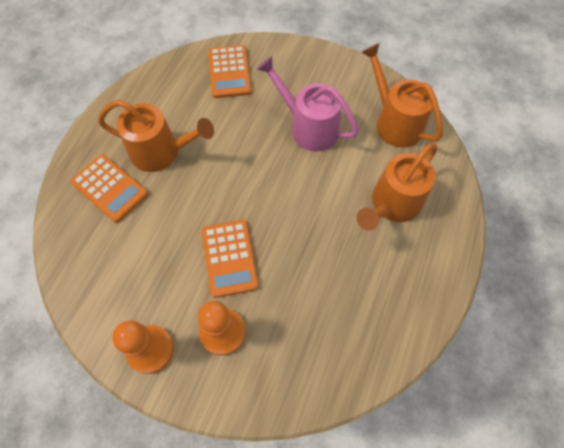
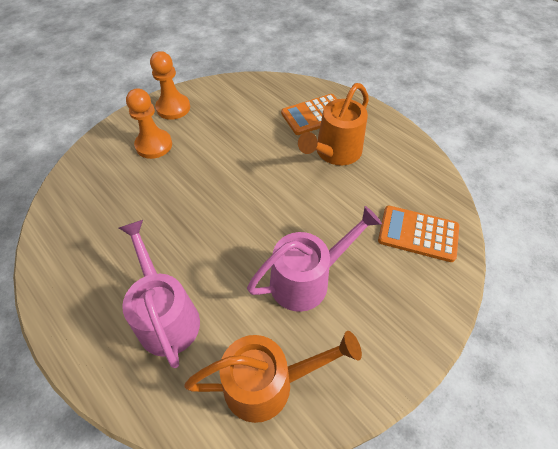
camera: 115 degrees right, 10 degrees down
orange calculator [202,220,259,298] -> none
orange watering can [356,143,438,231] -> pink watering can [119,220,200,368]

